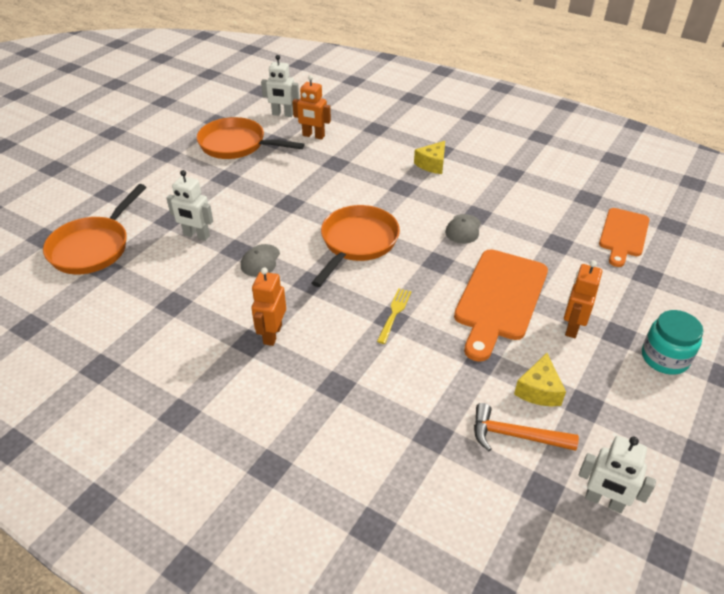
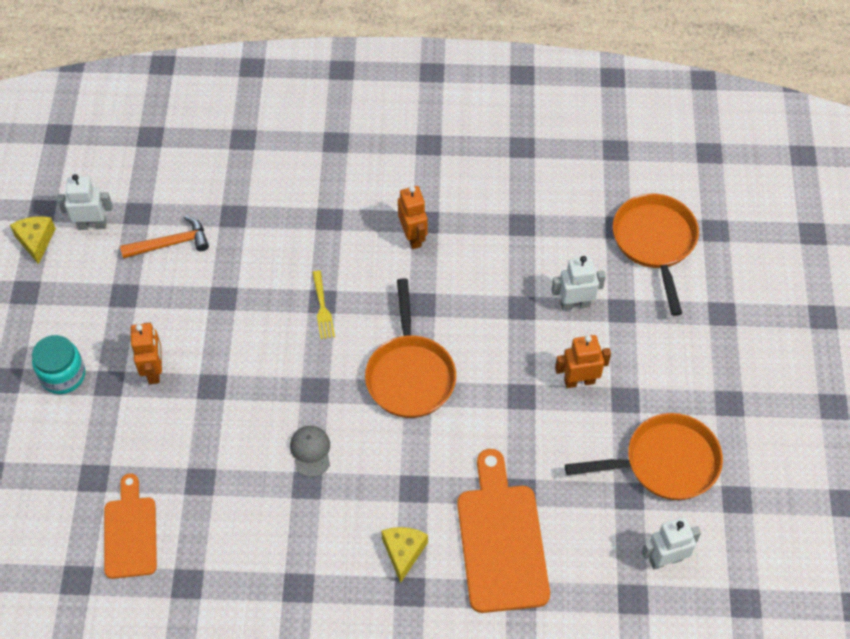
camera: 150 degrees right, 15 degrees up
grey cap [241,244,280,277] -> none
orange robot [292,75,331,140] -> orange robot moved to [555,335,611,388]
orange cutting board [454,249,548,362] -> orange cutting board moved to [457,449,550,613]
yellow cheese [514,353,566,406] -> yellow cheese moved to [10,216,56,265]

